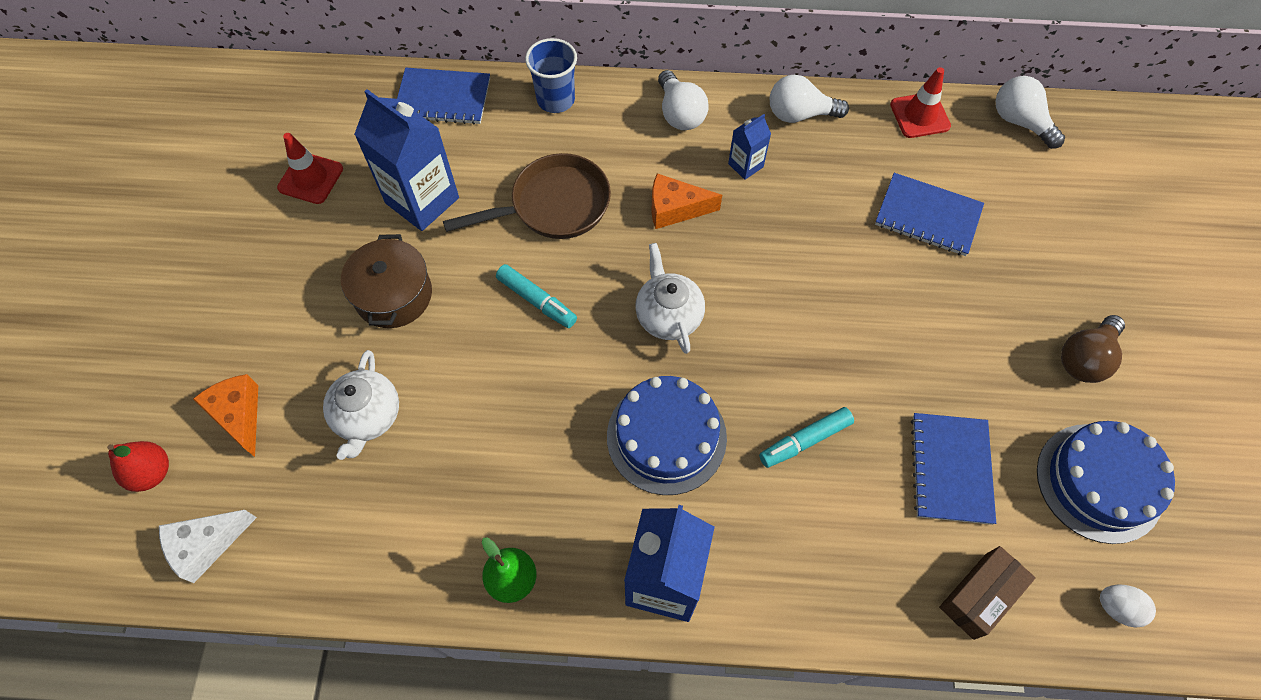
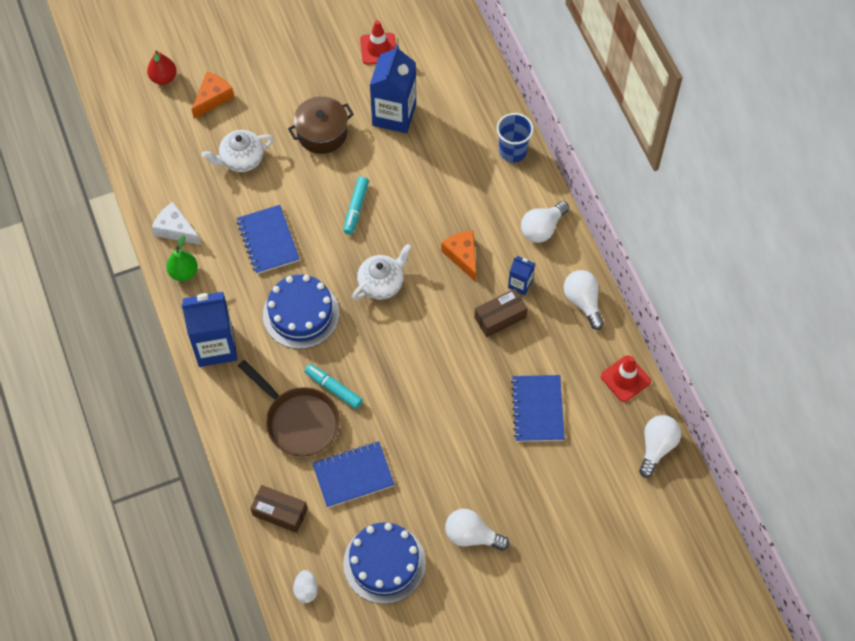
camera: 65 degrees right, 0 degrees up
white cheese [159,510,257,583] -> white cheese moved to [152,202,201,245]
blue notebook [397,68,490,125] -> blue notebook moved to [237,205,300,274]
brown pan [443,153,611,239] -> brown pan moved to [238,360,340,457]
brown light bulb [1061,315,1125,383] -> white light bulb [445,509,509,551]
none -> brown box [474,289,528,337]

